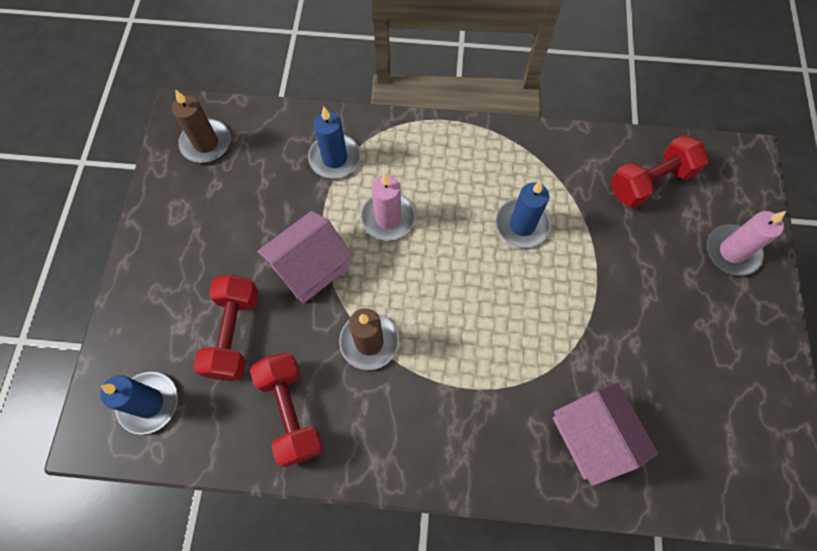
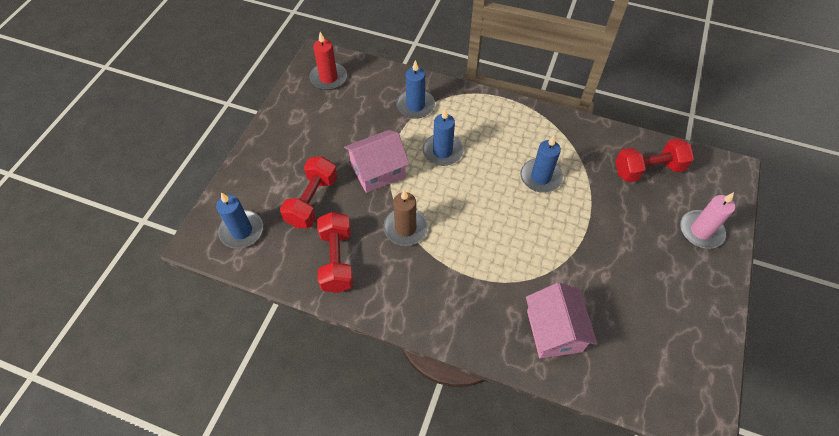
camera: 15 degrees right, 10 degrees down
brown candle [172,89,231,163] -> red candle [309,32,347,90]
pink candle [361,173,416,241] -> blue candle [422,109,463,166]

